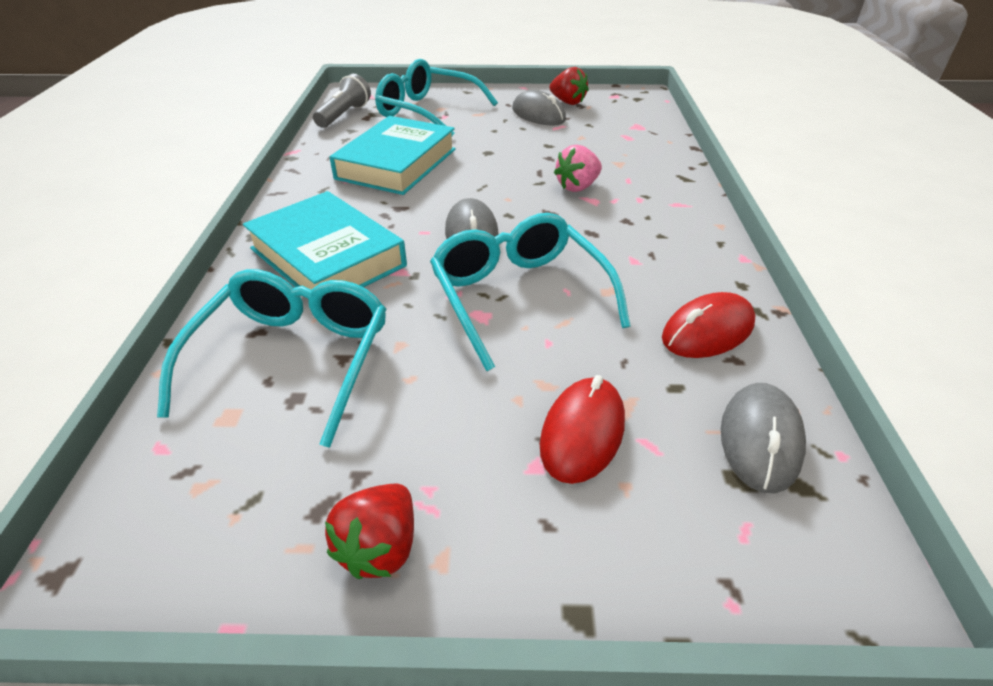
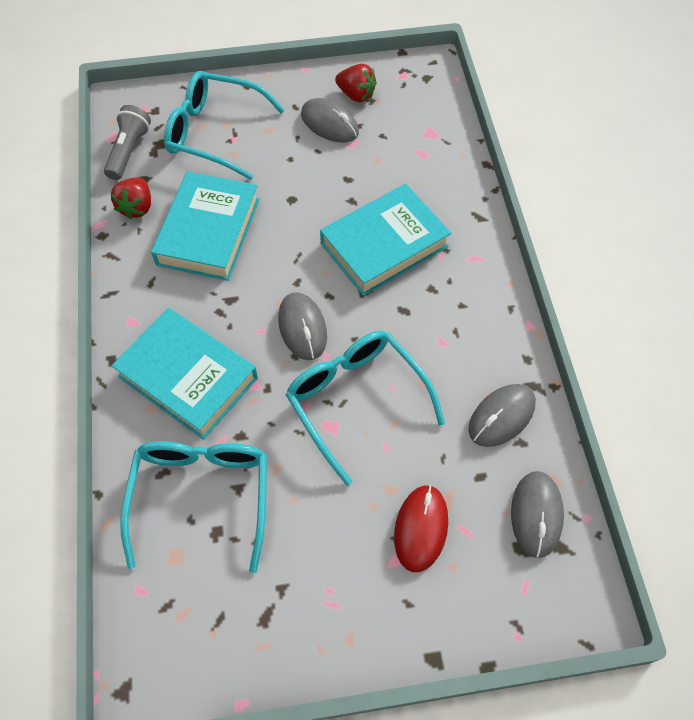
camera: 10 degrees left, 20 degrees up
red strawberry [325,484,414,579] -> red strawberry moved to [111,178,151,219]
pink strawberry [554,145,602,192] -> turquoise book [320,184,451,296]
red mouse [662,292,755,358] -> grey mouse [468,384,536,447]

